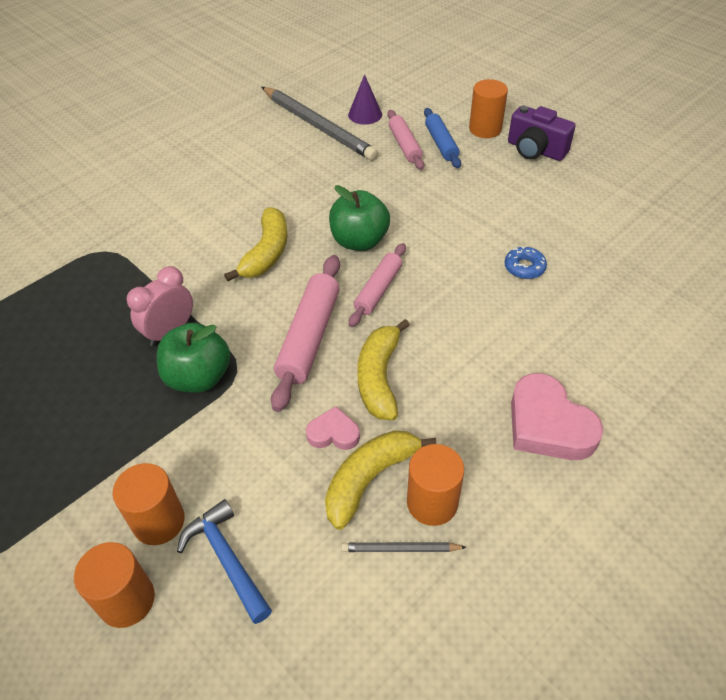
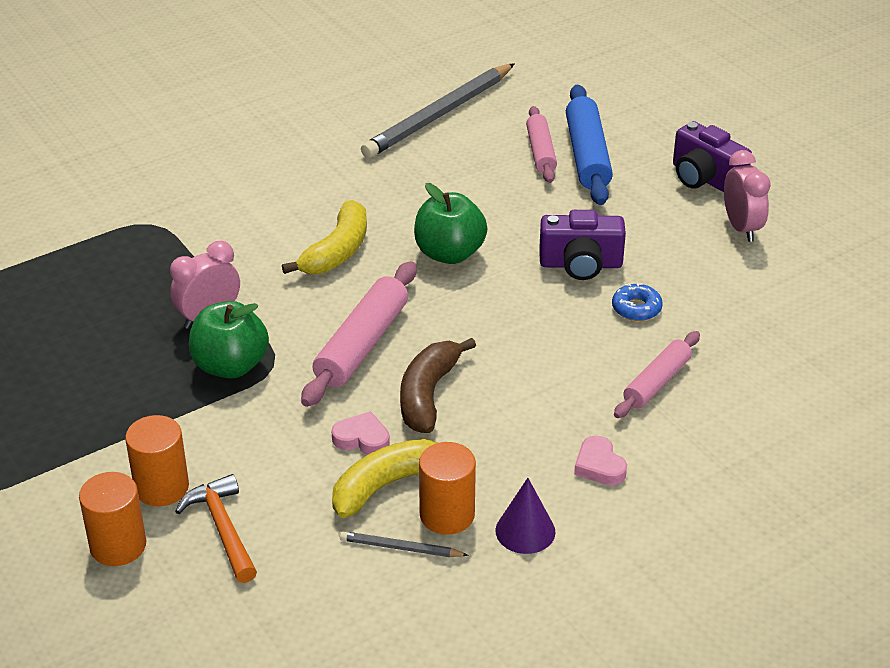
camera: 10 degrees right, 10 degrees down
blue hammer [177,499,272,624] -> orange hammer [175,474,257,583]
grey pencil [262,87,378,161] -> grey pencil turned 75 degrees clockwise [361,63,515,158]
purple cone [348,74,382,125] -> purple cone moved to [495,478,555,554]
pink rolling pin [349,243,406,327] -> pink rolling pin moved to [614,331,700,418]
yellow banana [357,319,410,420] -> brown banana [400,338,476,433]
blue rolling pin [424,108,461,168] -> blue rolling pin [566,85,613,205], size x1.55
orange cylinder [469,79,508,138] -> none
pink heart [511,373,604,460] -> pink heart [574,436,627,485], size x0.54
none -> purple camera [539,210,626,280]
none -> pink clock [724,150,771,242]

